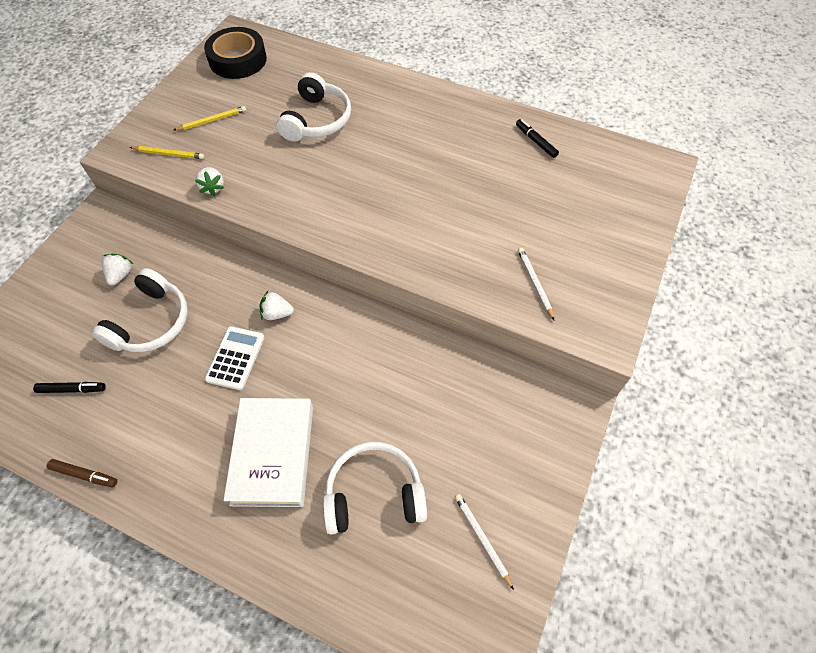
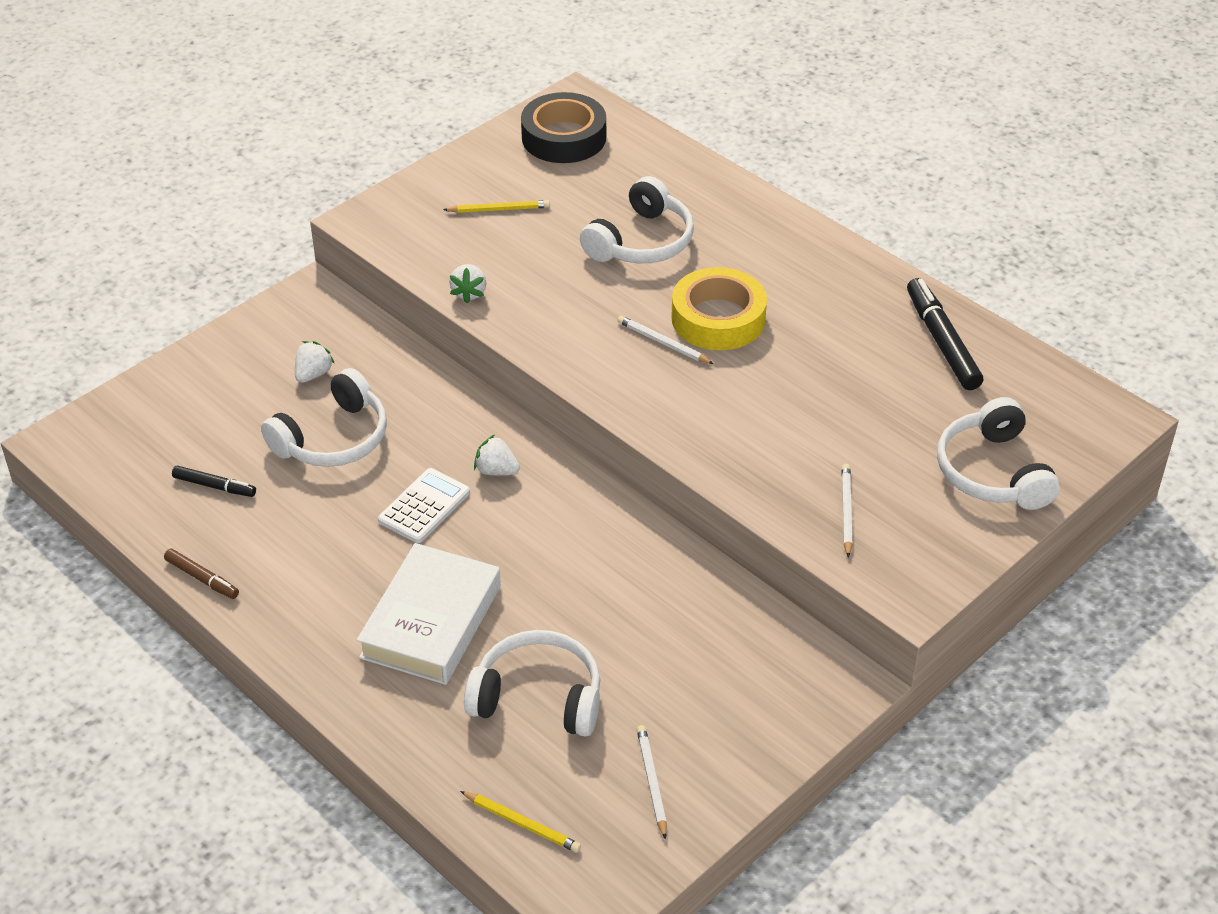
camera: 20 degrees right, 15 degrees down
yellow pencil [129,146,204,159] -> yellow pencil moved to [460,791,581,853]
black marker [516,119,559,158] -> black marker [907,278,983,390], size x1.79
none -> white pencil [617,316,714,364]
none -> yellow tape [671,267,767,350]
none -> white headphones [937,397,1060,510]

